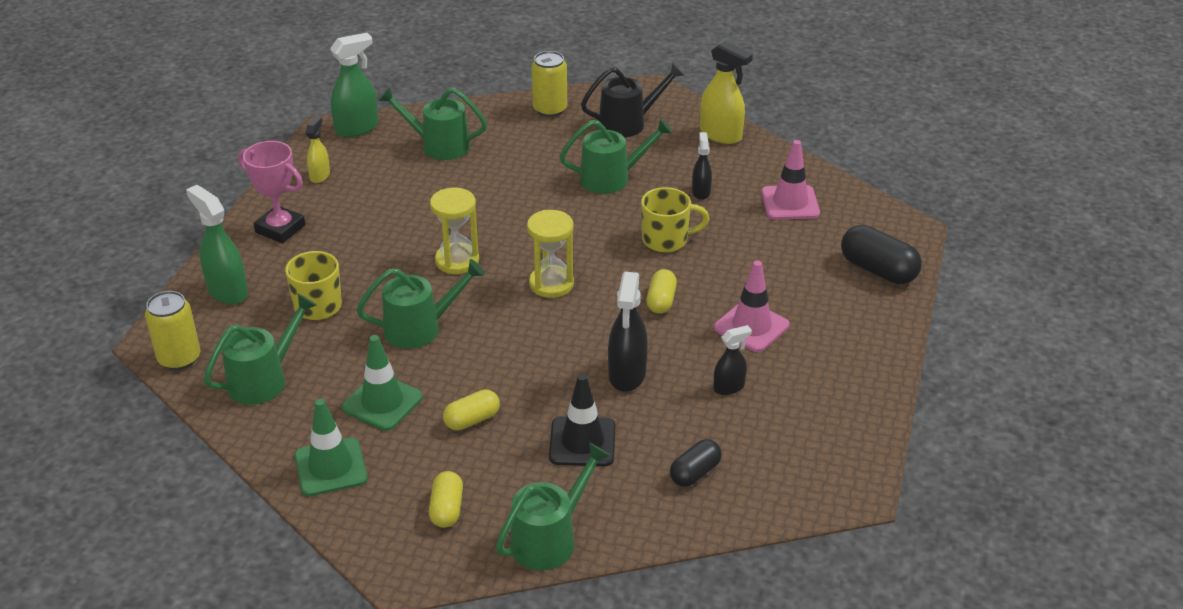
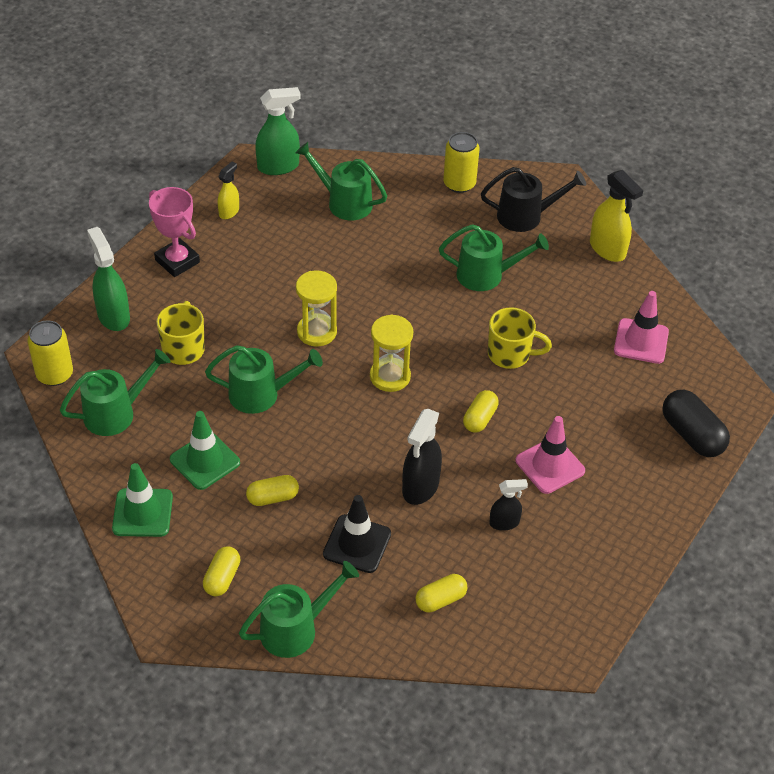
camera: 15 degrees right, 10 degrees up
black capsule [670,439,722,487] -> yellow capsule [416,574,467,612]
black spray bottle [692,132,712,200] -> none

